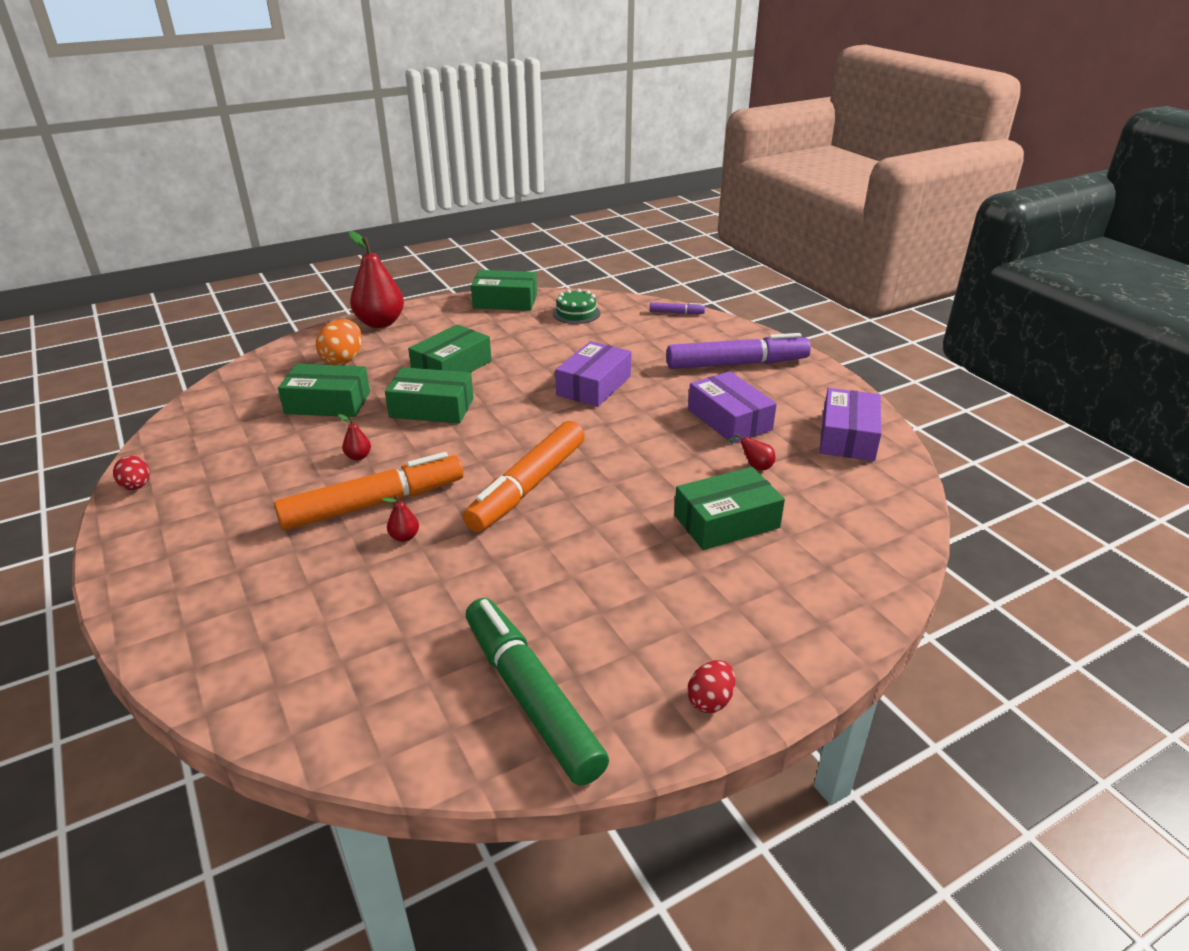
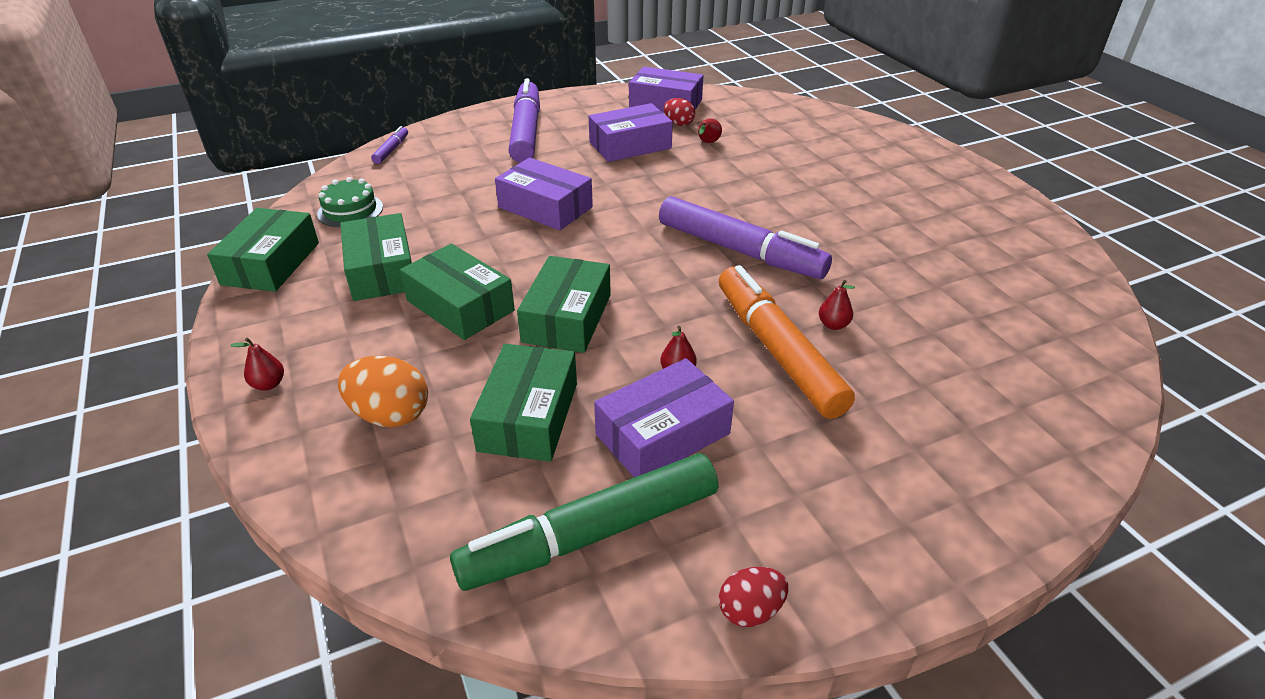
camera: 85 degrees left, 5 degrees up
red pear [348,231,404,328] -> red pear [230,338,284,391], size x0.41
orange marker [463,421,585,532] -> purple marker [659,196,832,279]
green marker [466,598,609,786] -> green marker moved to [450,453,718,591]
green box [674,467,785,550] -> green box moved to [340,213,412,301]
red egg [688,660,735,713] -> red egg moved to [664,98,695,126]
none -> purple box [594,358,734,478]

